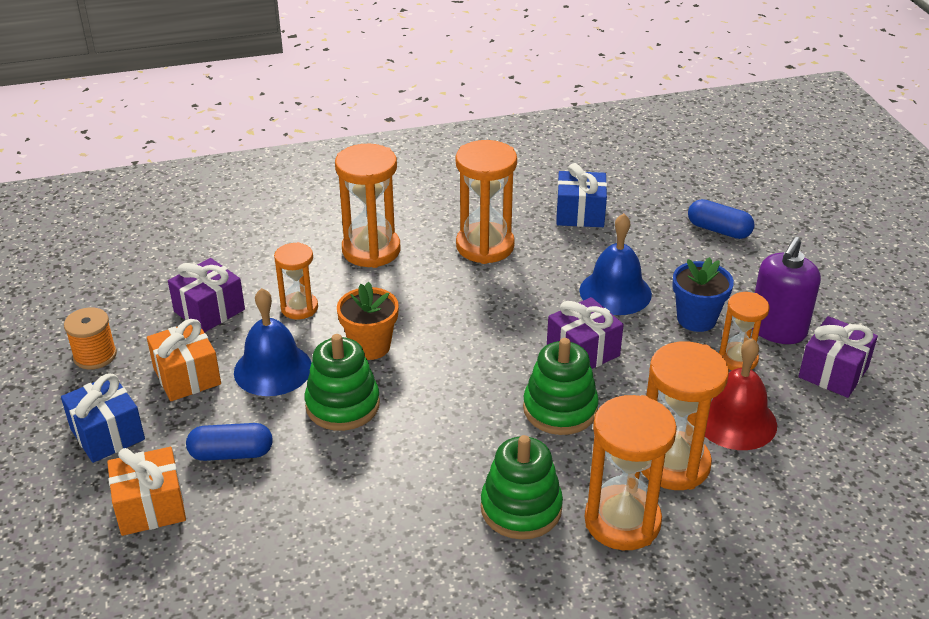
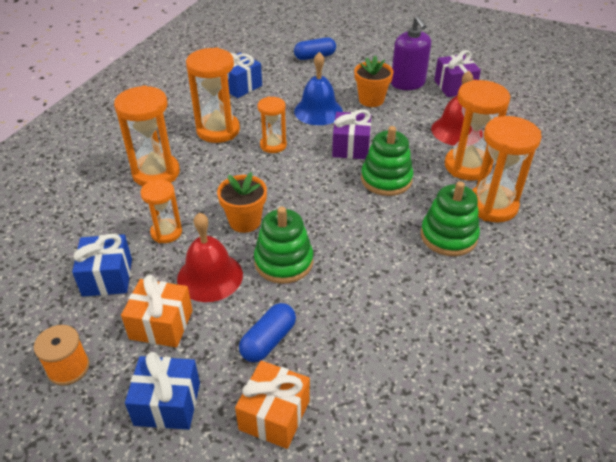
camera: 50 degrees left, 5 degrees up
purple gift [168,258,245,333] -> blue gift [72,233,132,297]
blue bell [234,288,311,396] -> red bell [177,212,243,302]
blue flower pot [672,257,734,332] -> orange flower pot [354,55,393,107]
orange hourglass [719,292,769,370] -> orange hourglass moved to [257,97,287,153]

